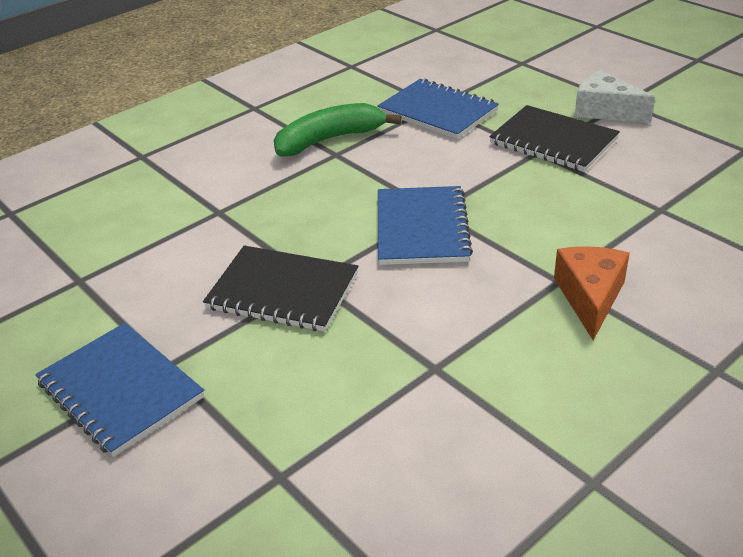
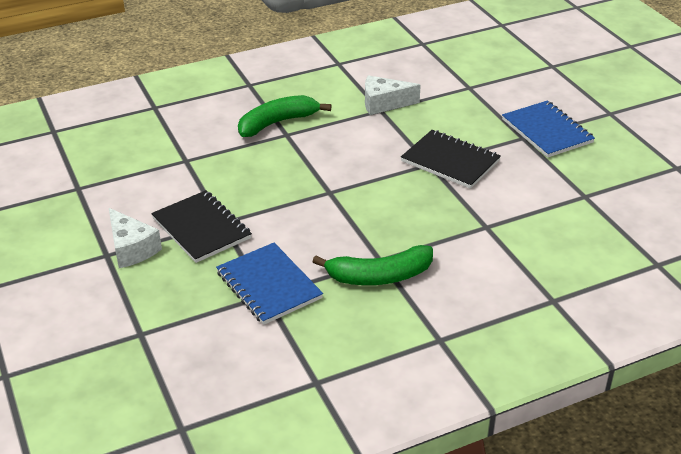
camera: 165 degrees left, 0 degrees up
blue notebook [378,186,473,265] -> none
orange cheese [554,246,630,340] -> green banana [238,95,332,137]
none -> white cheese [365,75,421,115]

